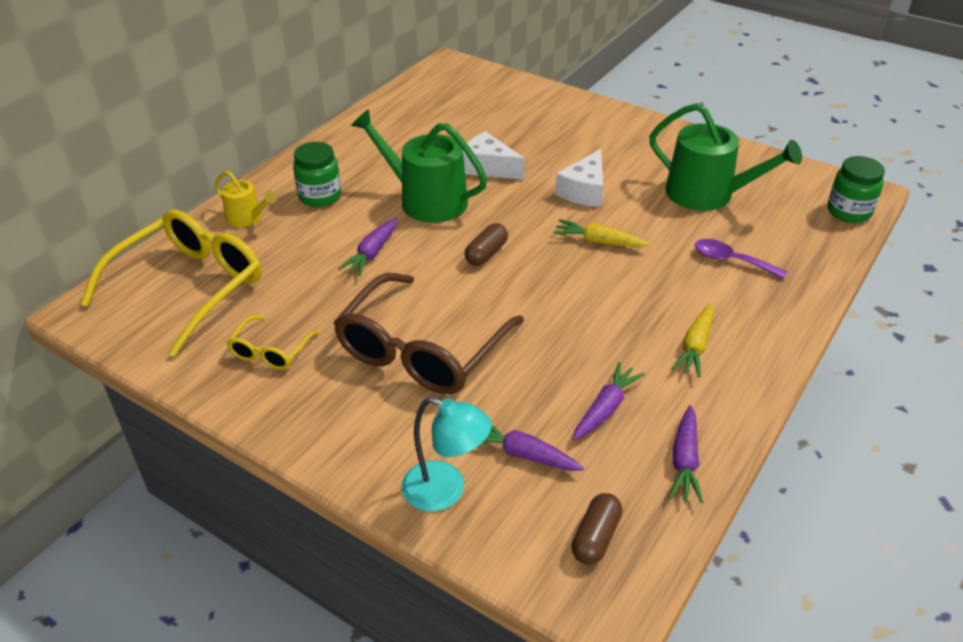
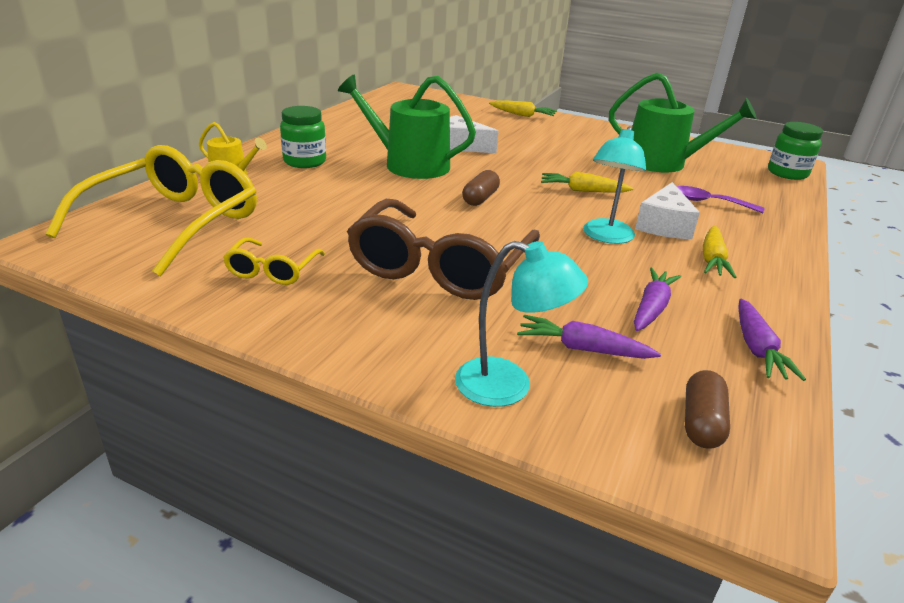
camera: 10 degrees left, 10 degrees down
purple carrot [338,218,398,276] -> none
white cheese [555,149,603,207] -> white cheese moved to [635,182,700,239]
none -> yellow carrot [489,101,557,117]
none -> turquoise lamp [583,126,646,244]

